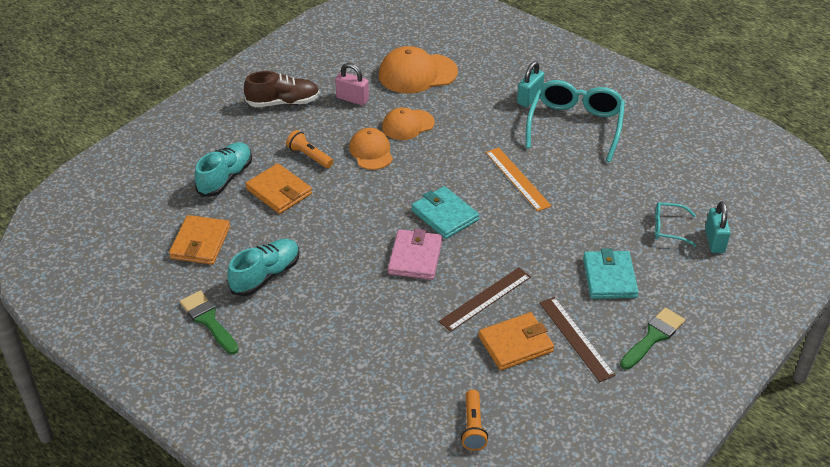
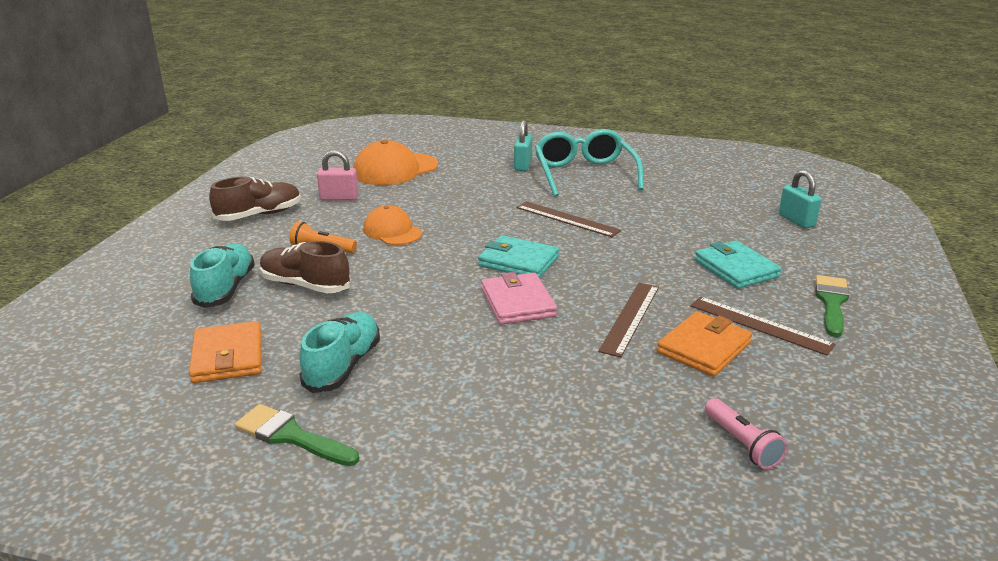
camera: 25 degrees left, 15 degrees down
orange wallet [245,163,312,214] -> brown shoe [260,241,351,293]
orange cap [382,107,435,140] -> none
orange flashlight [461,389,488,451] -> pink flashlight [705,398,788,469]
orange ruler [486,147,551,212] -> brown ruler [516,201,621,237]
turquoise glasses [655,202,697,247] -> none

